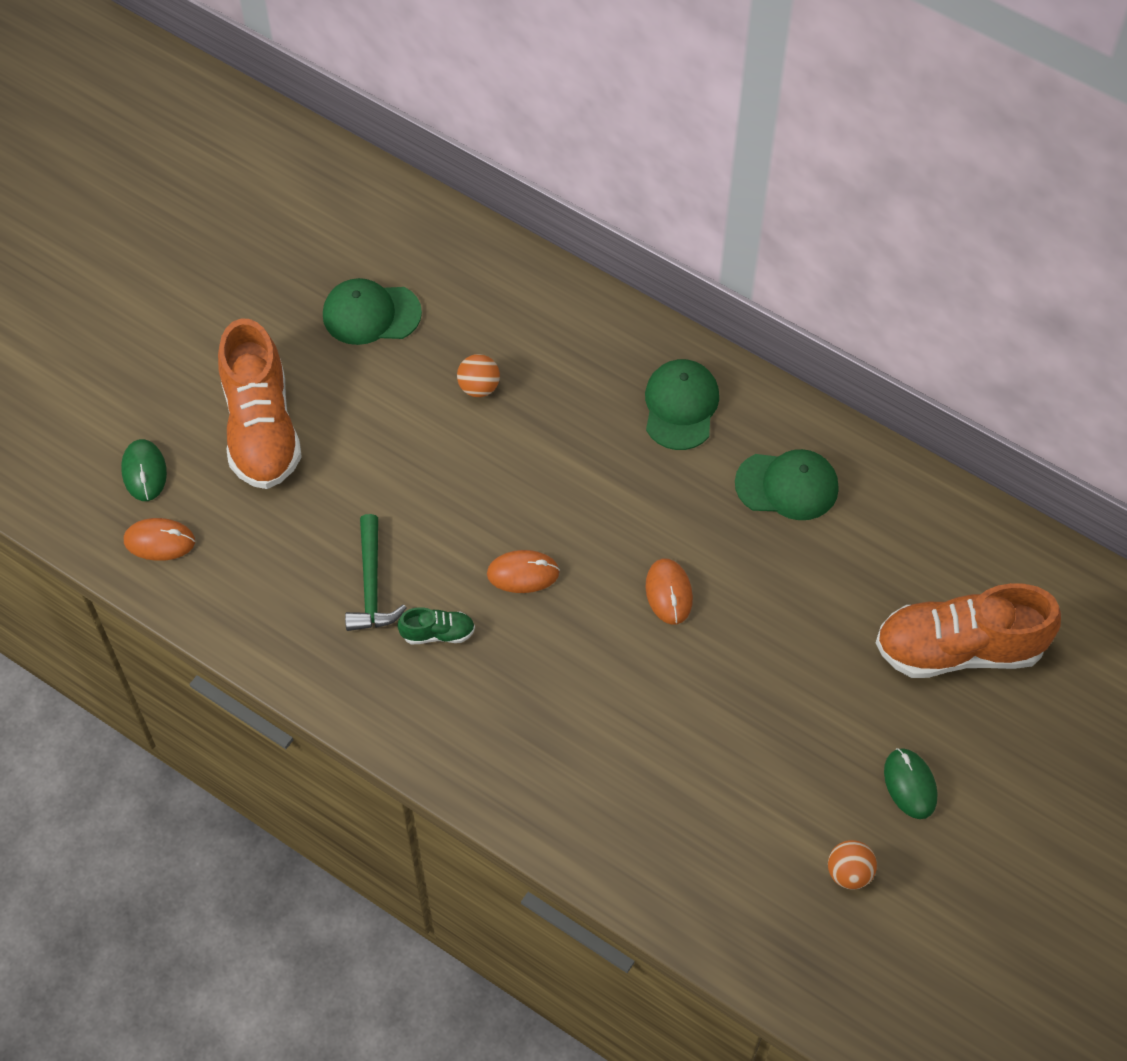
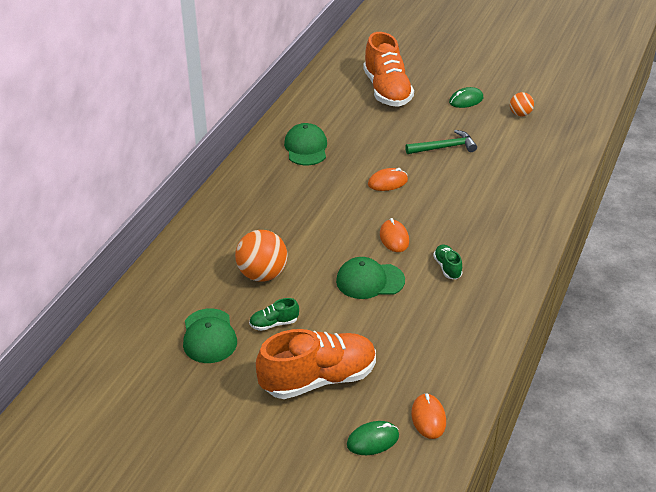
camera: 100 degrees left, 20 degrees down
green hammer [345,514,407,631] -> green hammer moved to [405,130,477,154]
orange ball [457,354,500,397] -> orange ball [235,230,287,282], size x1.77
green cap [645,359,719,450] -> green cap moved to [336,257,405,299]
none -> green shoe [249,298,299,331]

